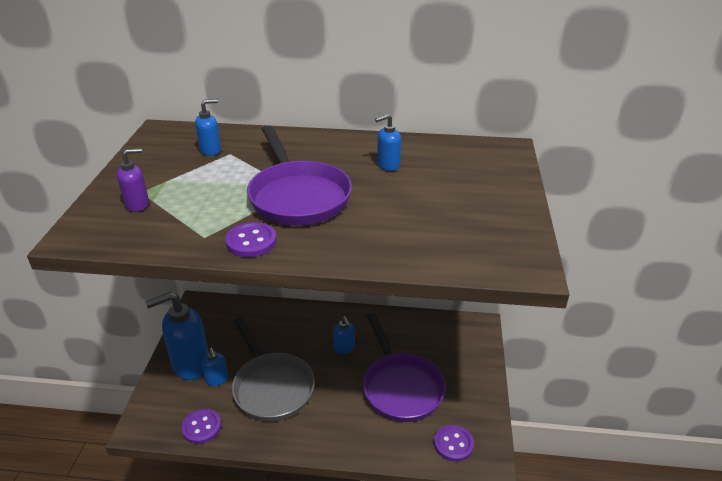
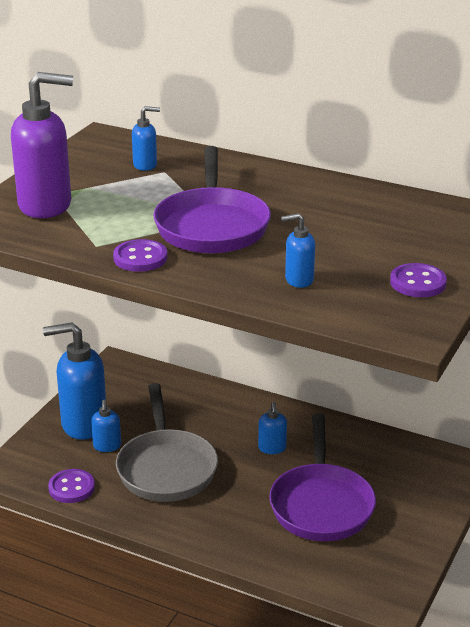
camera: 20 degrees right, 5 degrees down
purple soap dispenser [117,148,149,212] -> purple soap dispenser [11,72,73,218], size x2.09
blue soap dispenser [375,114,401,171] -> blue soap dispenser moved to [281,213,315,288]
purple button [434,425,474,462] -> purple button moved to [390,263,447,297]

